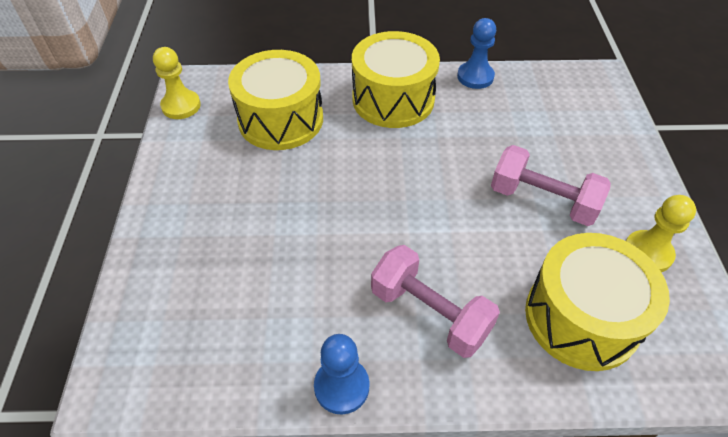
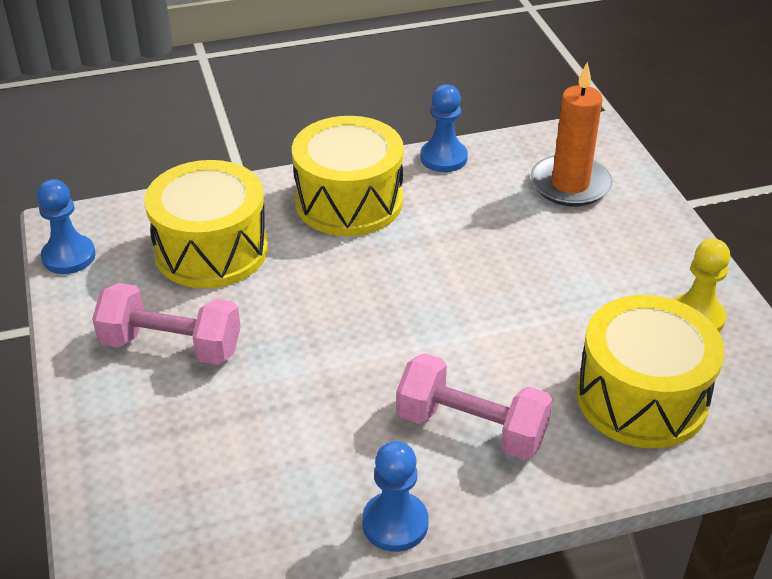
camera: 15 degrees left, 10 degrees down
yellow pawn [153,47,201,119] -> blue pawn [37,179,96,274]
pink dumbbell [491,145,611,226] -> pink dumbbell moved to [92,283,241,365]
none -> orange candle [530,62,612,206]

